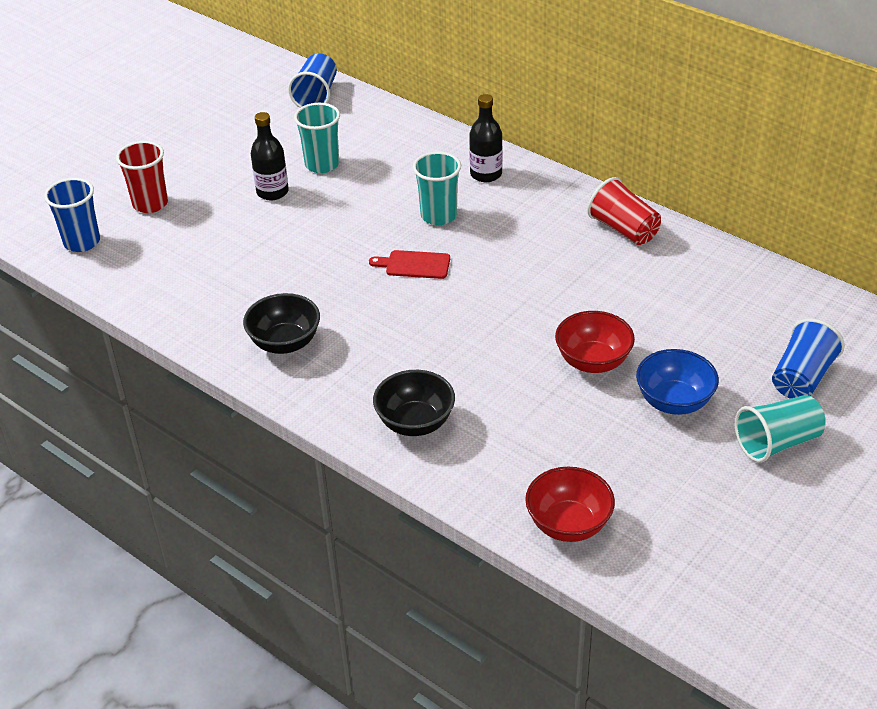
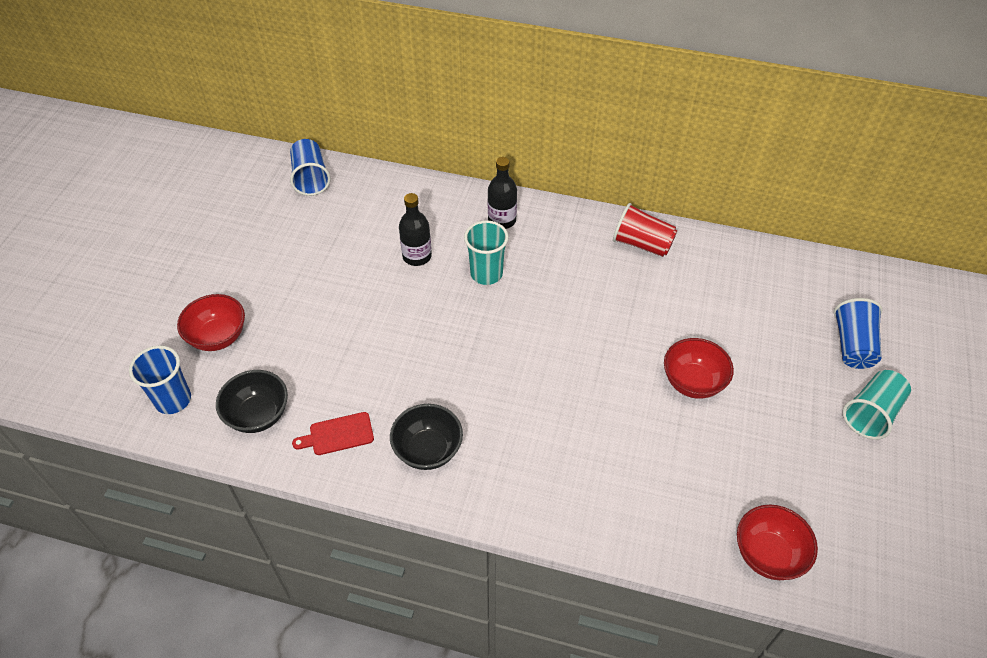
camera: 25 degrees left, 10 degrees up
red cup [116,141,168,213] -> red bowl [177,294,245,351]
black bottle [251,112,289,200] -> black bottle moved to [399,193,432,266]
turquoise cup [294,103,340,173] -> none
red cutting board [369,250,450,279] -> red cutting board moved to [292,412,374,455]
black bowl [373,370,455,436] -> black bowl moved to [216,370,288,433]
blue bowl [636,349,719,415] -> none

